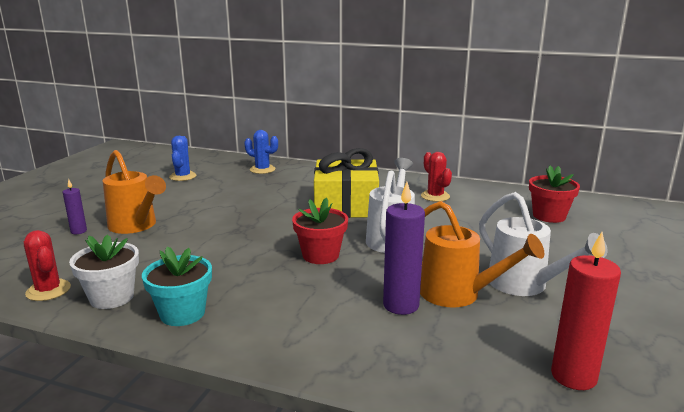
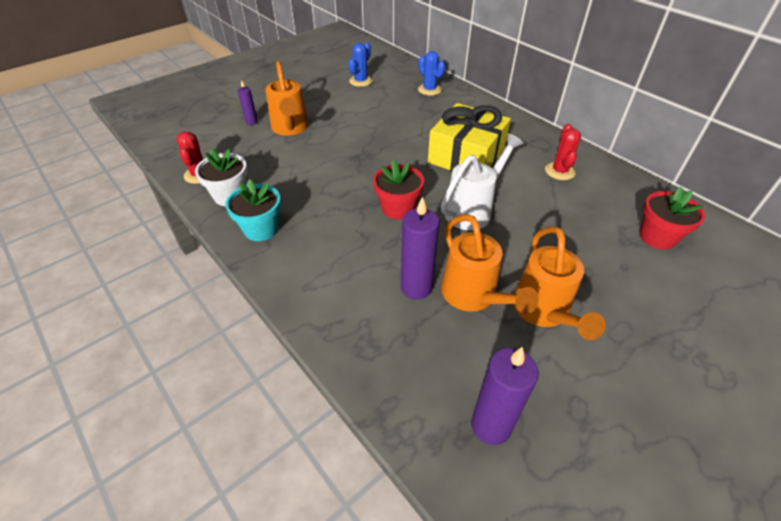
camera: 30 degrees right, 25 degrees up
white watering can [479,192,607,296] -> orange watering can [513,226,606,340]
red candle [551,232,621,390] -> purple candle [471,347,539,445]

